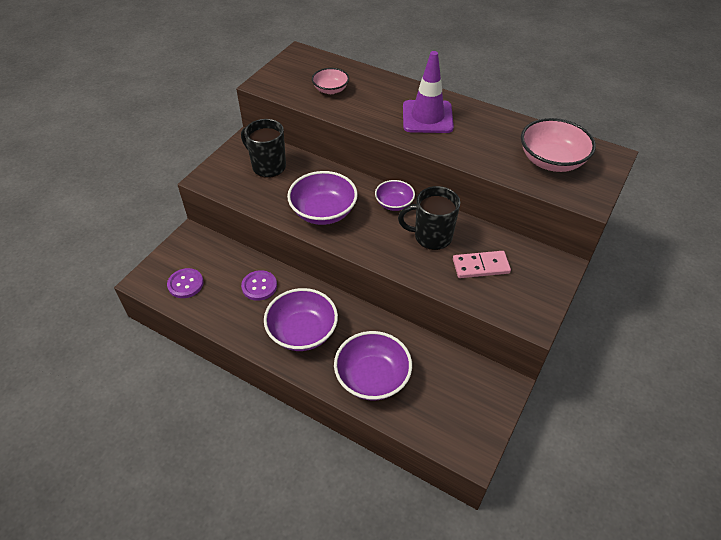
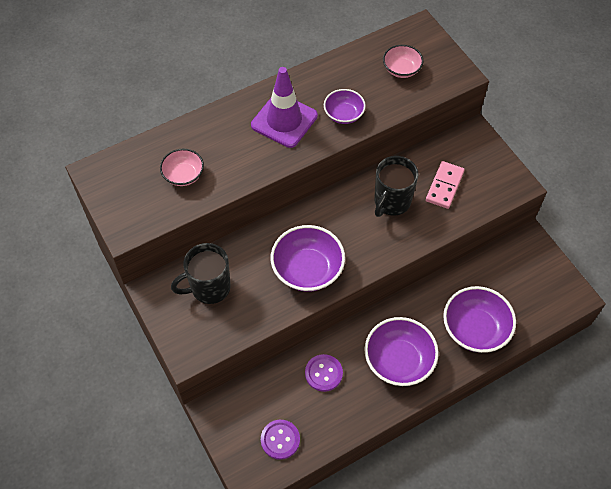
camera: 60 degrees left, 10 degrees up
purple bowl [375,180,415,211] -> purple bowl moved to [324,89,366,124]
pink bowl [521,118,596,172] -> pink bowl [383,45,423,78], size x0.59

